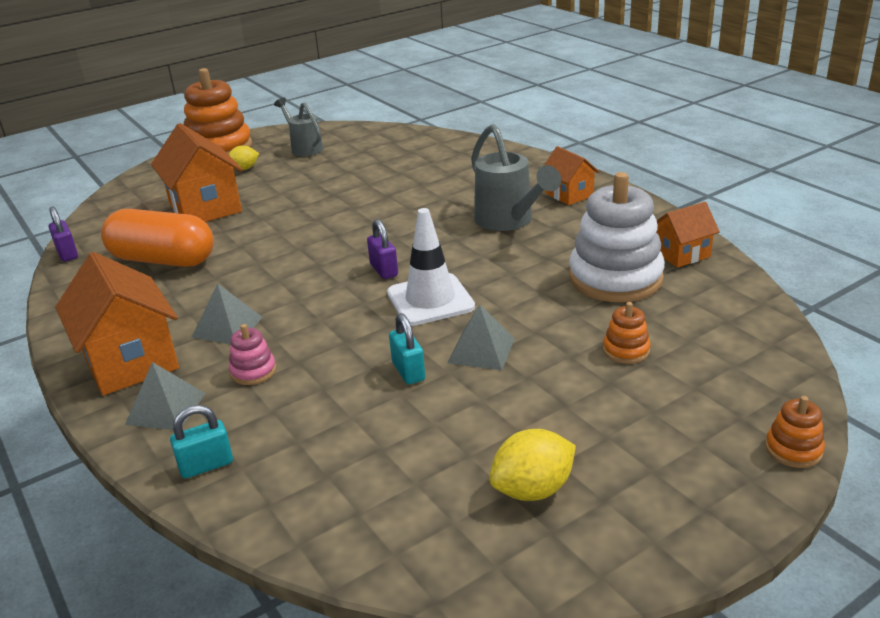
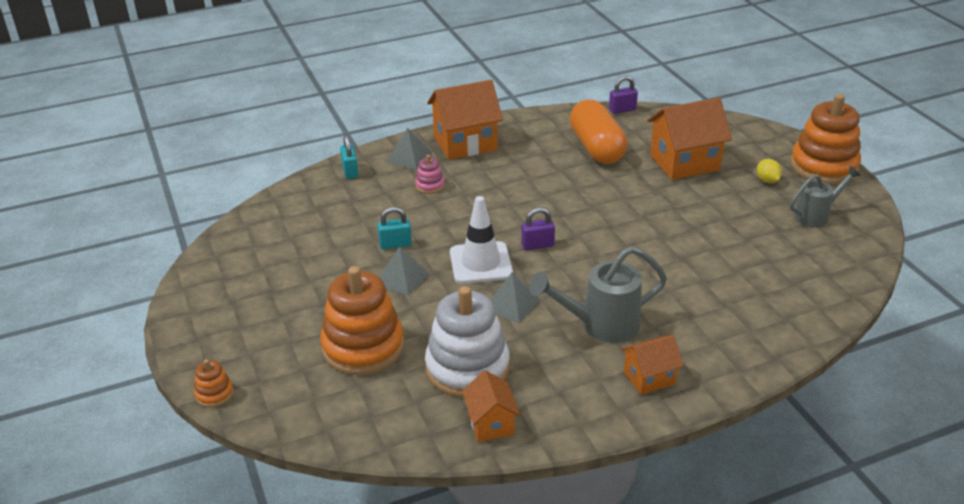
camera: 100 degrees right, 5 degrees up
orange capsule [101,209,214,267] -> orange capsule turned 45 degrees counterclockwise [570,100,627,164]
grey pyramid [192,283,263,345] -> grey pyramid moved to [491,272,540,324]
yellow lemon [489,429,576,501] -> none
orange stacking toy [603,302,651,364] -> orange stacking toy [320,266,404,375], size x2.28

